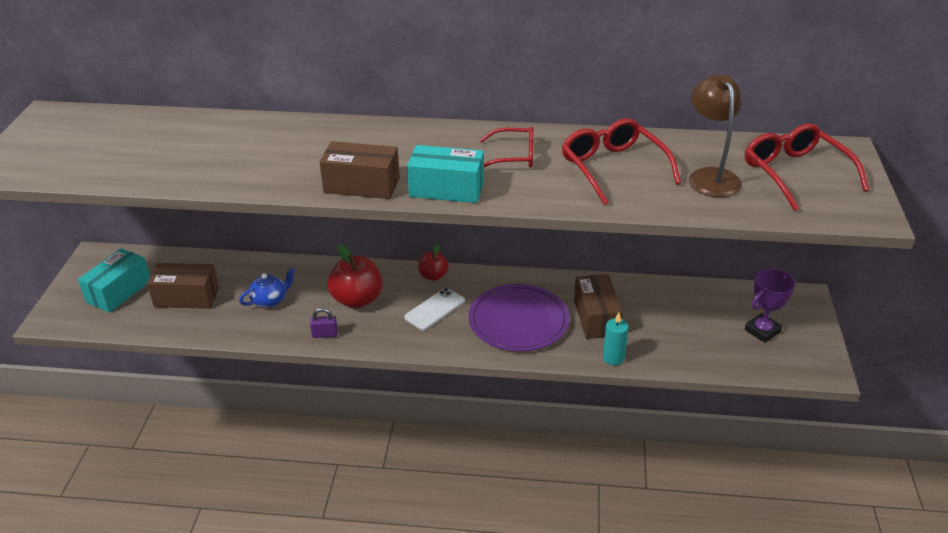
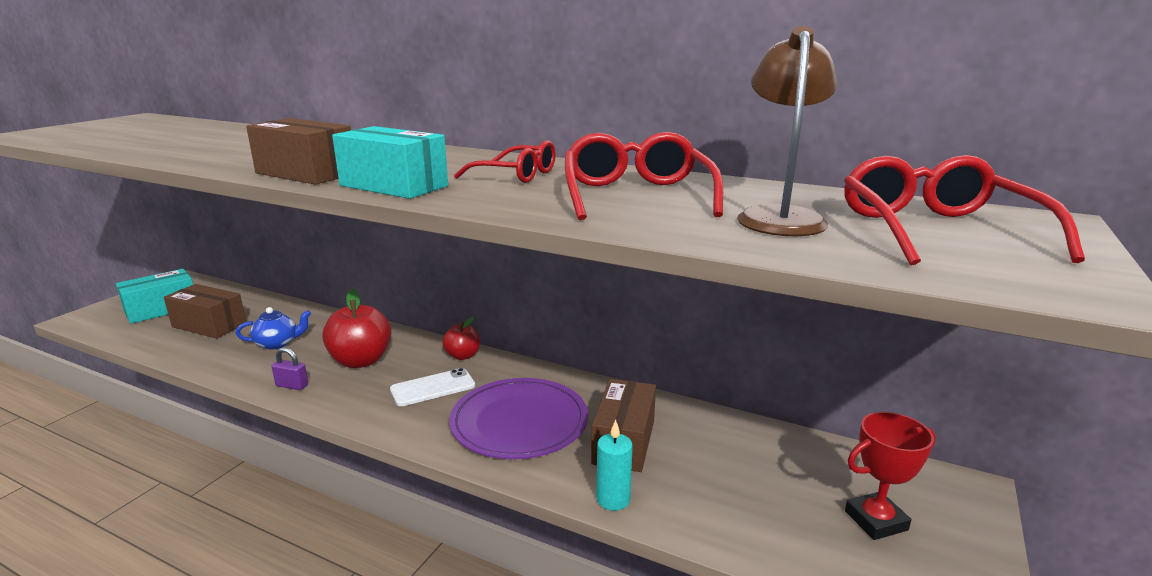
camera: 20 degrees right, 15 degrees down
purple trophy [745,269,795,343] -> red trophy [845,412,936,540]

